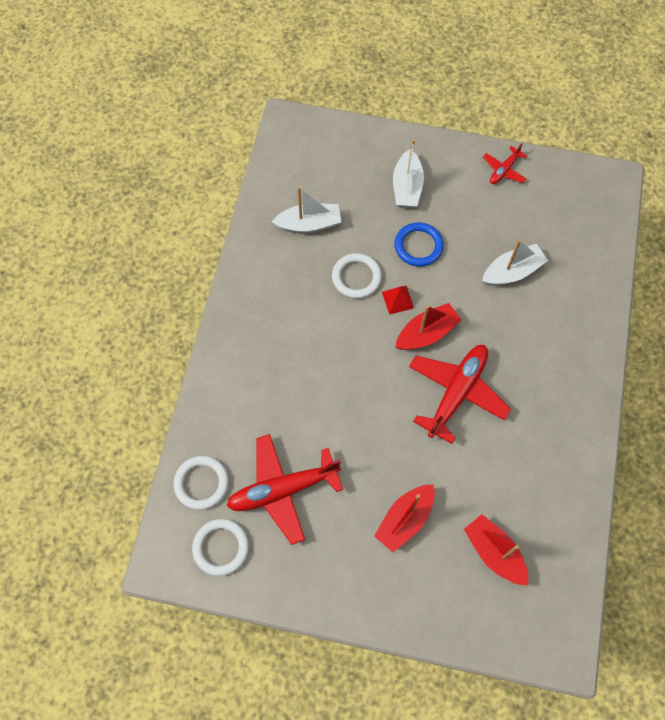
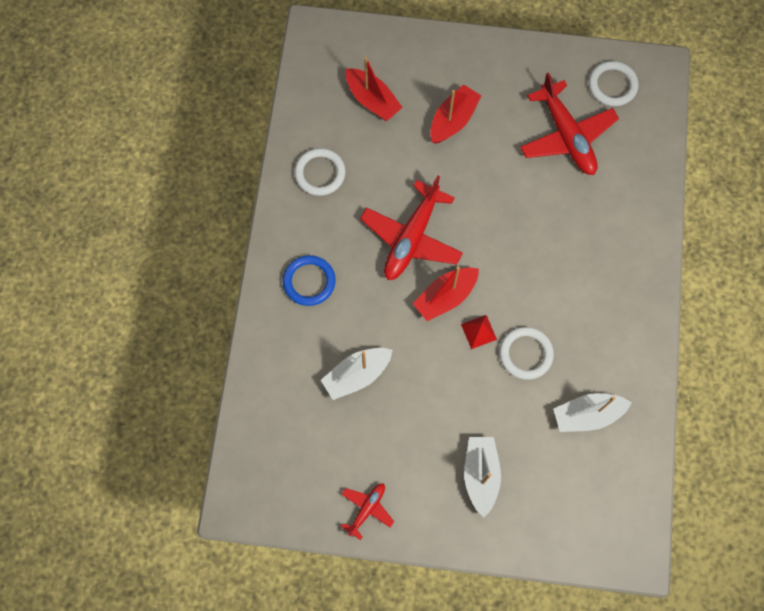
camera: 175 degrees right, 5 degrees up
white ring [173,456,228,510] -> white ring moved to [294,148,346,196]
red plane [227,434,343,545] -> red plane turned 90 degrees clockwise [520,72,619,175]
blue ring [395,222,444,267] -> blue ring moved to [283,255,336,306]

